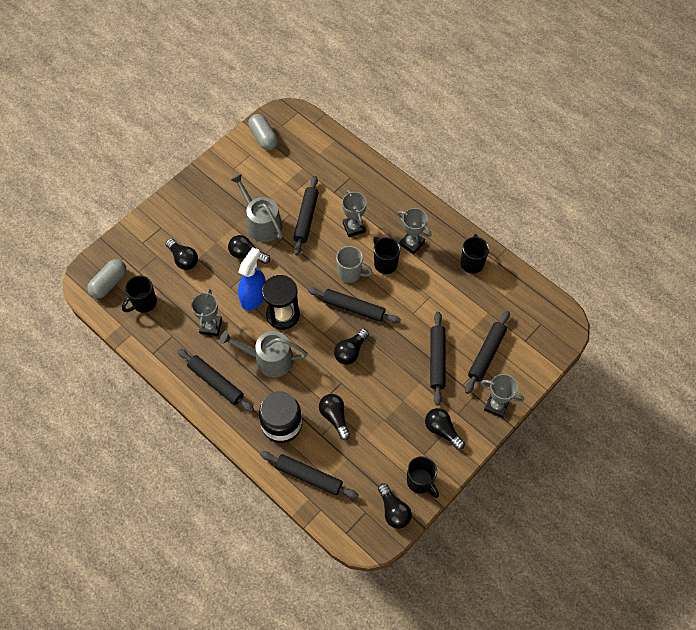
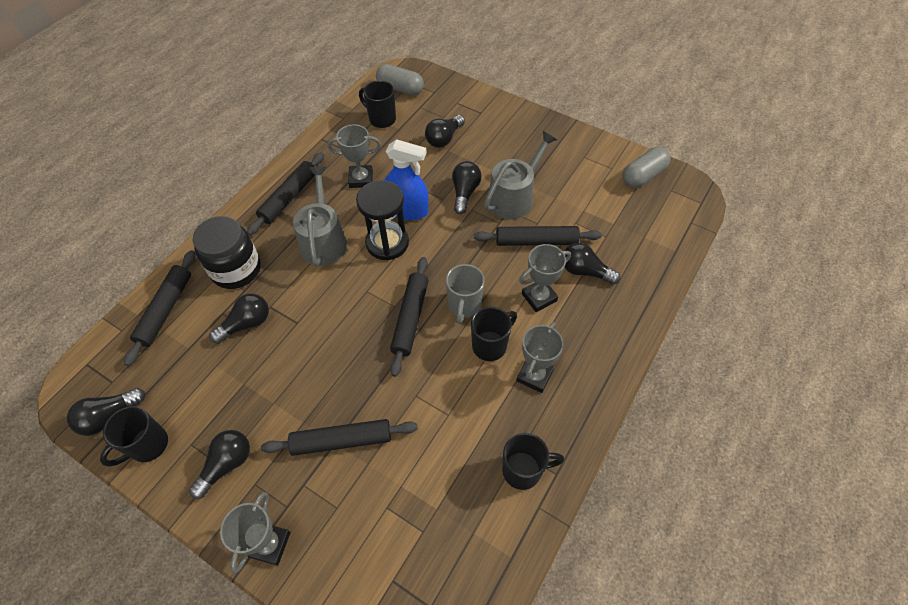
camera: 80 degrees right, 5 degrees down
black light bulb [334,329,369,365] -> black light bulb moved to [565,243,620,285]
black rolling pin [465,311,510,394] -> none

